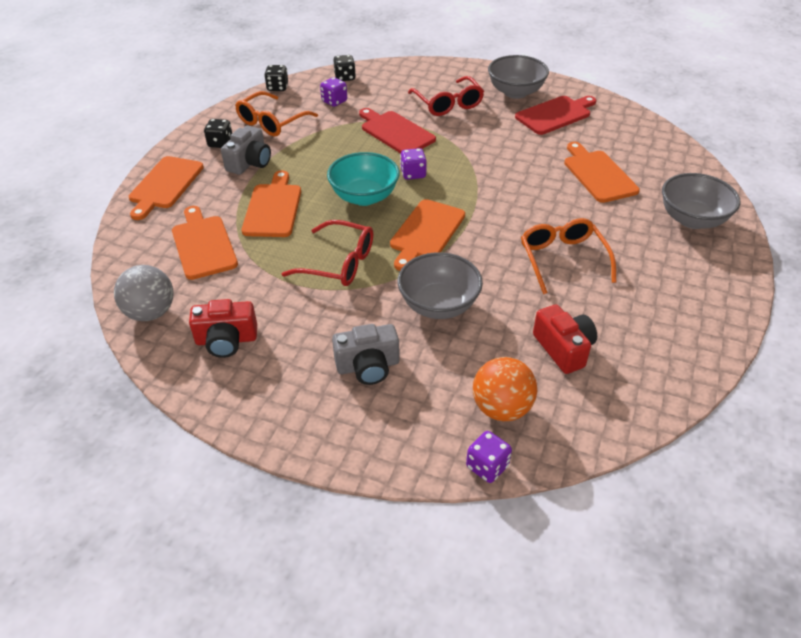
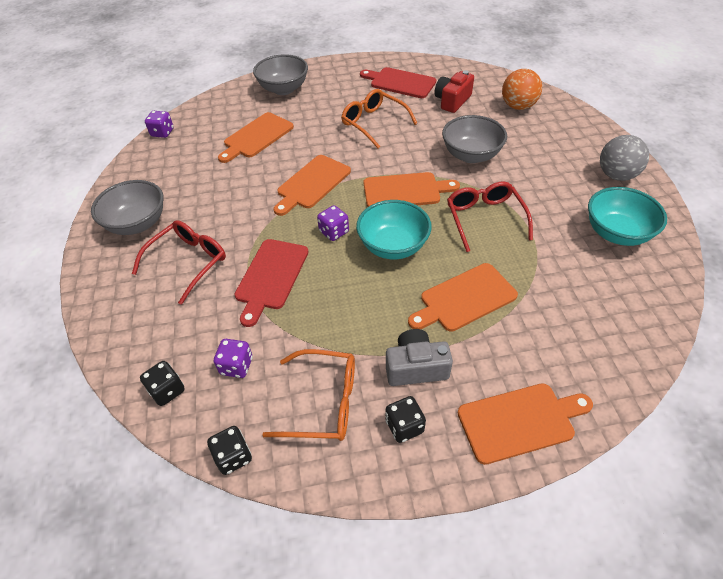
camera: 120 degrees left, 5 degrees up
grey ball [114,265,173,321] -> grey ball moved to [600,135,649,181]
orange cutting board [172,206,238,280] -> orange cutting board moved to [274,155,351,216]
red camera [189,299,257,358] -> turquoise bowl [588,187,667,246]
grey camera [332,324,399,385] -> none
purple dice [466,431,512,483] -> purple dice moved to [145,111,174,138]
red cutting board [515,96,596,135] -> red cutting board moved to [360,67,436,98]
orange glasses [521,218,616,294] -> orange glasses turned 90 degrees clockwise [341,89,418,149]

